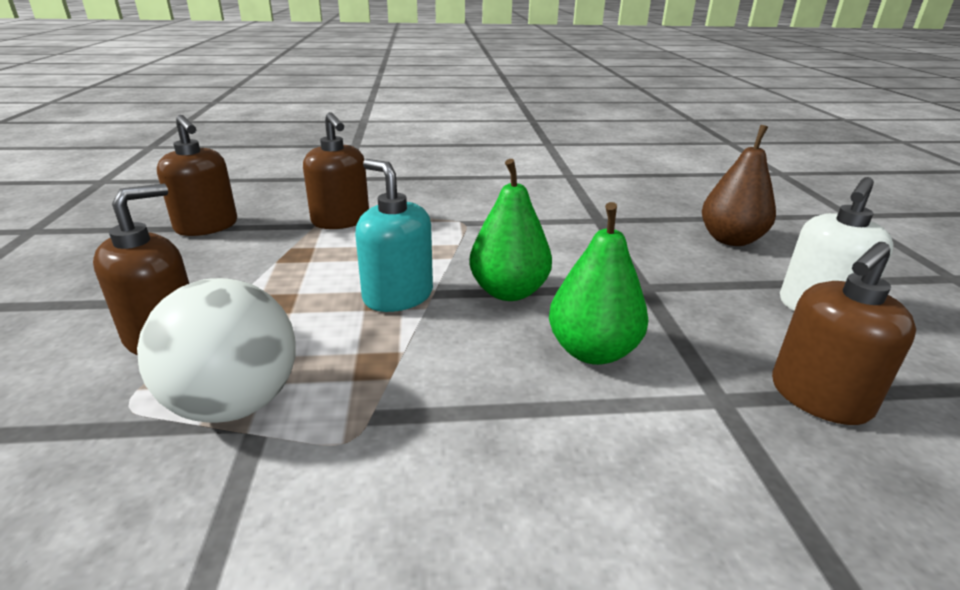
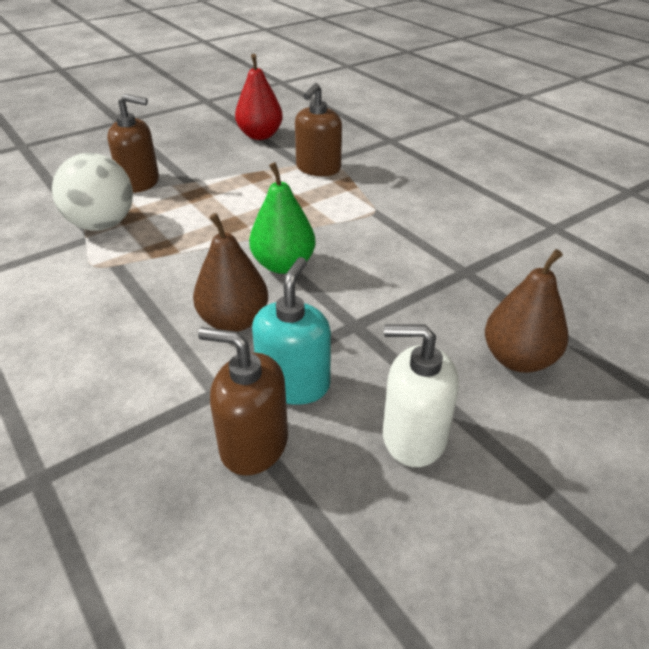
camera: 60 degrees right, 10 degrees up
brown soap dispenser [157,115,237,236] -> red pear [235,54,283,140]
turquoise soap dispenser [355,159,433,312] -> turquoise soap dispenser moved to [252,257,331,405]
green pear [549,202,649,365] -> brown pear [193,213,268,332]

